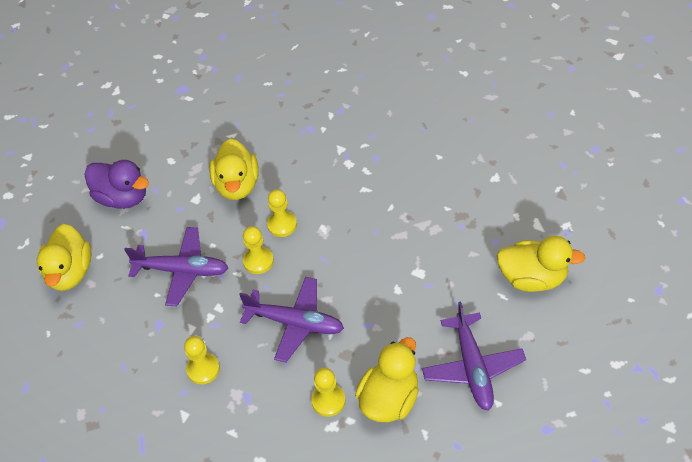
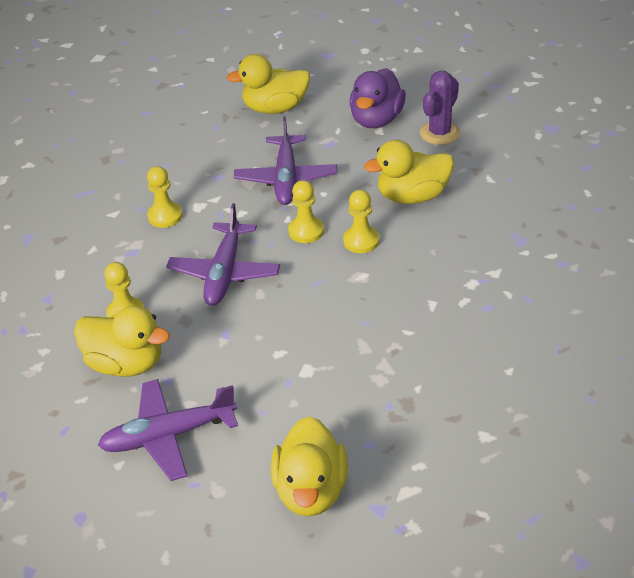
camera: 80 degrees right, 10 degrees down
none -> purple cactus [420,71,460,145]

